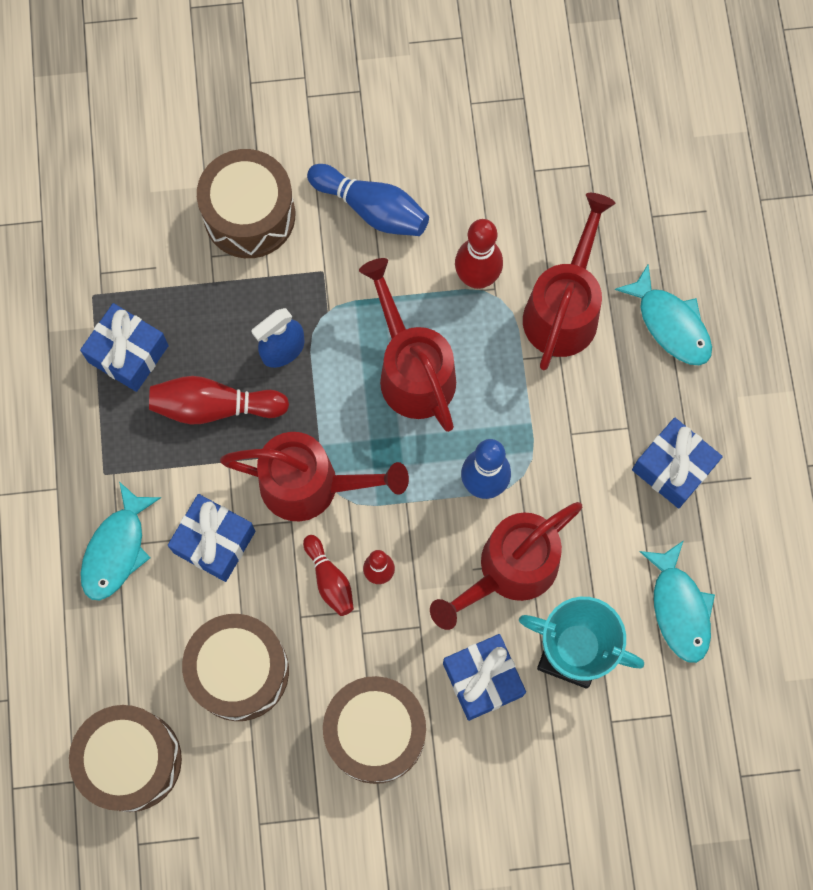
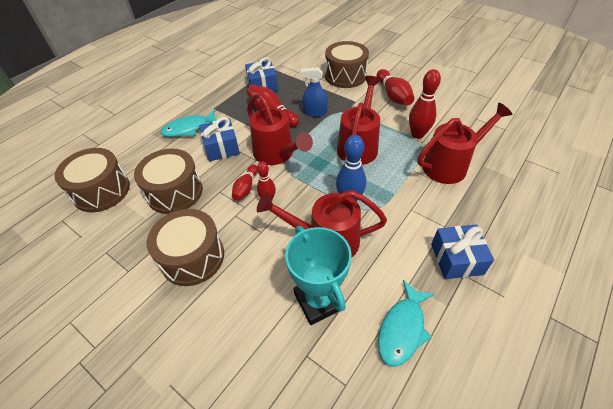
camera: 45 degrees right, 25 degrees down
blue bowling pin [307,164,429,236] -> red bowling pin [377,69,414,106]
blue gift [443,634,526,721] -> none
turquoise fish [614,264,712,366] -> none

